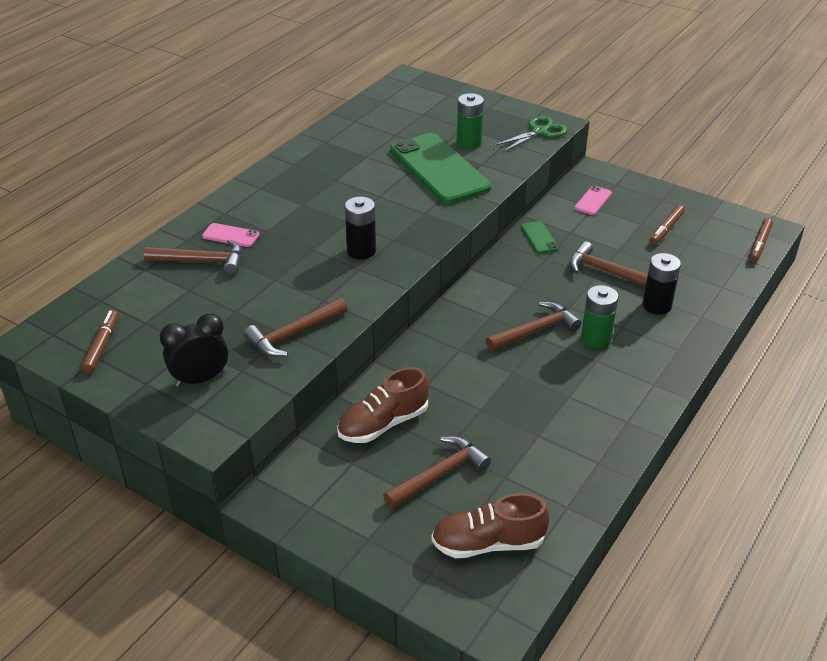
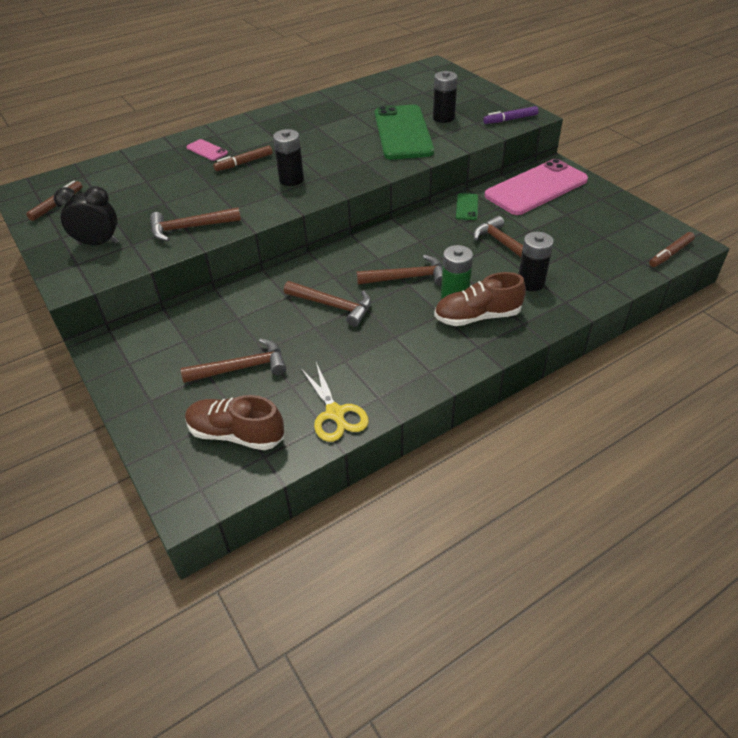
camera: 25 degrees right, 5 degrees up
brown hammer [144,239,242,275] -> brown hammer moved to [284,281,371,327]
brown shoe [337,367,429,443] -> brown shoe moved to [434,272,526,326]
green battery [456,93,484,149] -> black battery [433,71,458,123]
green scissors [493,116,567,152] -> purple marker [483,106,538,124]
pink phone [574,185,612,215] -> pink phone [484,159,588,215], size x2.40
brown marker [650,205,685,245] -> brown marker moved to [213,145,273,171]
none -> yellow scissors [301,362,369,442]

